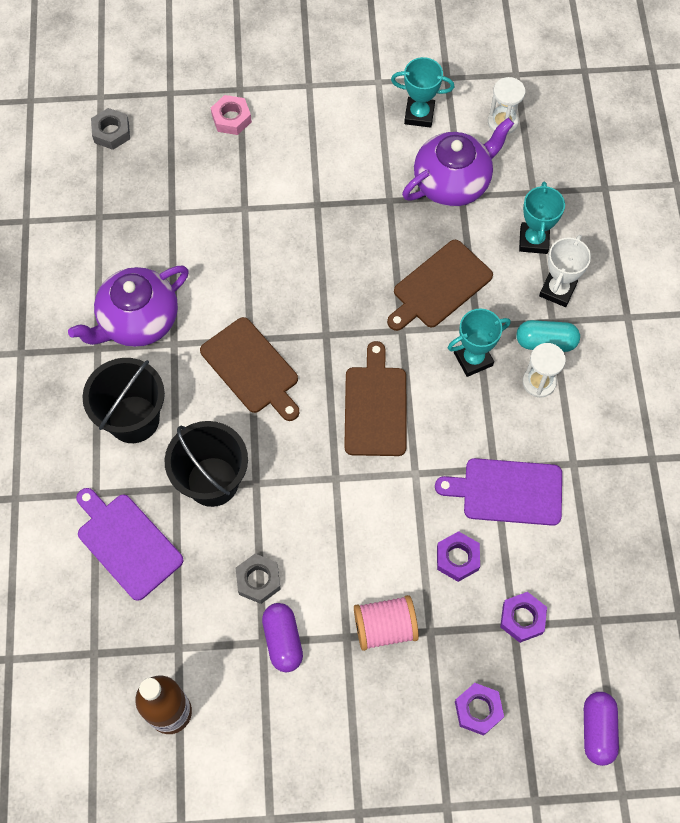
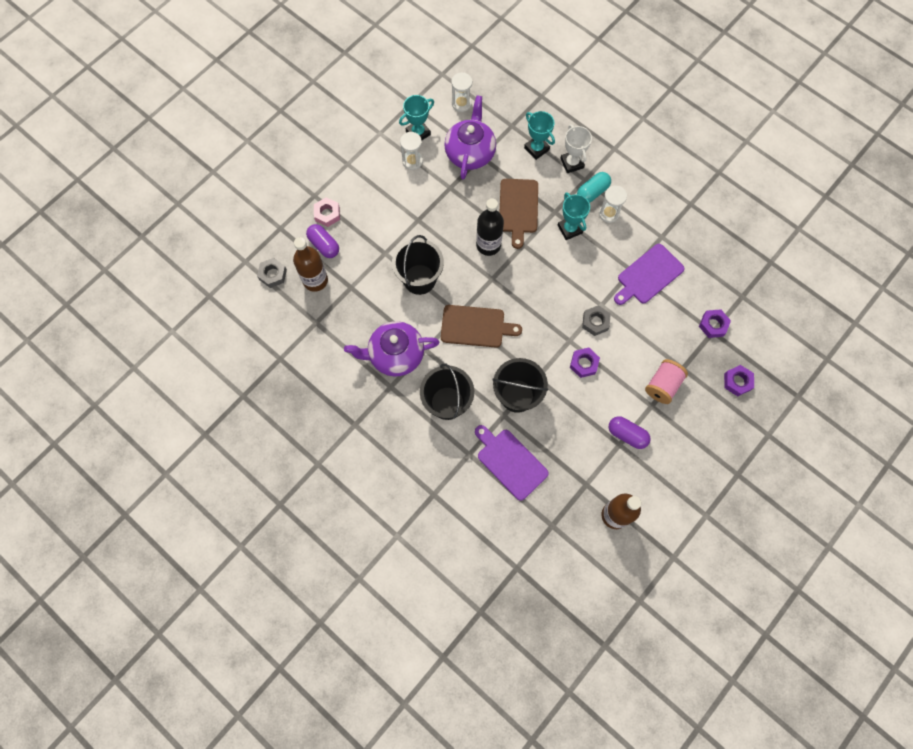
camera: 45 degrees left, 5 degrees up
purple teapot [68,266,189,347] -> purple teapot turned 75 degrees clockwise [344,321,439,376]
purple cutting board [76,488,183,601] -> purple cutting board turned 45 degrees clockwise [475,425,549,501]
grey nut [236,554,281,604] -> grey nut moved to [582,305,611,336]
brown cutting board [344,341,407,456] -> none
purple nut [437,531,480,582] -> purple nut moved to [570,347,600,378]
turquoise trophy [448,308,511,377] -> turquoise trophy turned 45 degrees counterclockwise [558,192,590,240]
purple capsule [584,692,619,766] -> purple capsule moved to [306,224,339,258]
none -> brown bottle [293,237,328,292]
none -> black bucket [392,235,444,295]
none -> white hourglass [400,132,423,170]
none -> black bottle [476,199,504,256]

